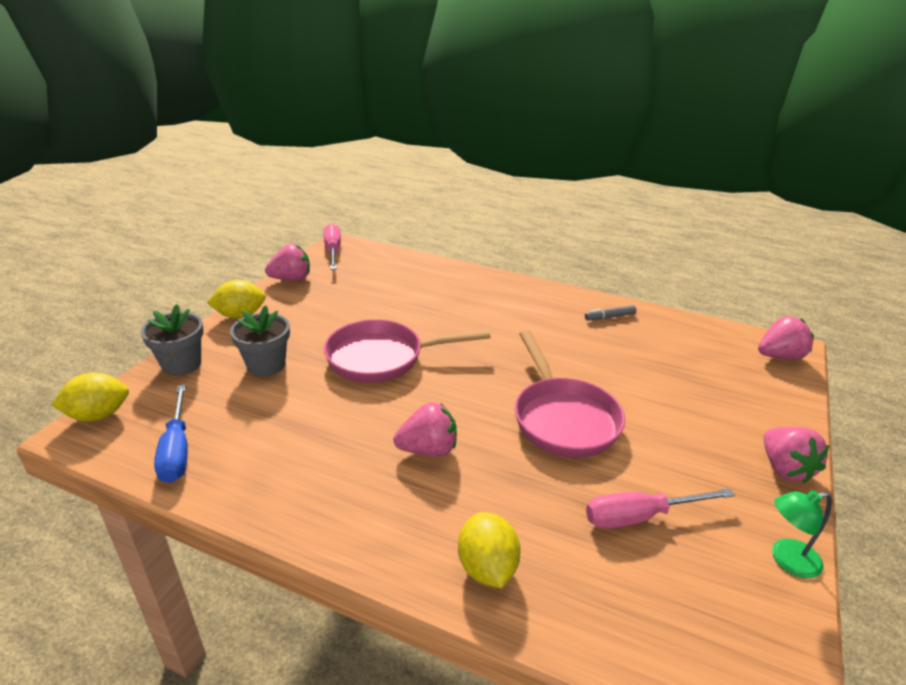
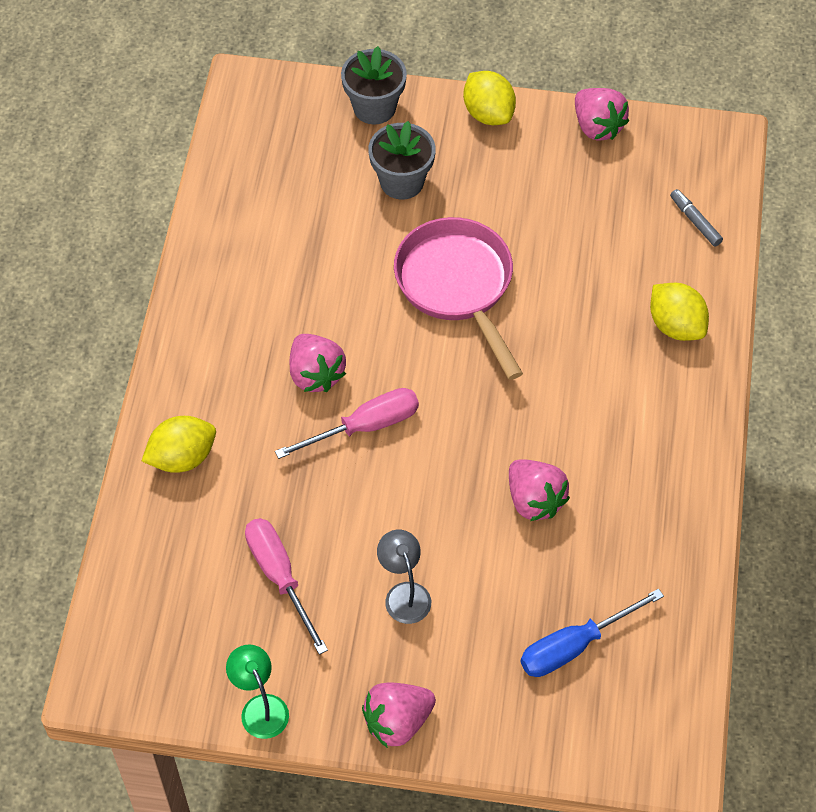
camera: 75 degrees right, 25 degrees up
yellow lemon [51,373,129,421] -> yellow lemon moved to [650,283,709,341]
blue screwdriver [154,385,188,483] -> blue screwdriver moved to [520,588,664,677]
pink screwdriver [324,223,341,269] -> pink screwdriver moved to [275,388,419,459]
pink pan [515,330,625,458] -> none
grey marker [585,305,636,321] -> grey marker moved to [670,189,723,247]
pink strawberry [758,316,814,360] -> pink strawberry moved to [509,459,570,521]
none -> grey lamp [377,530,431,624]

